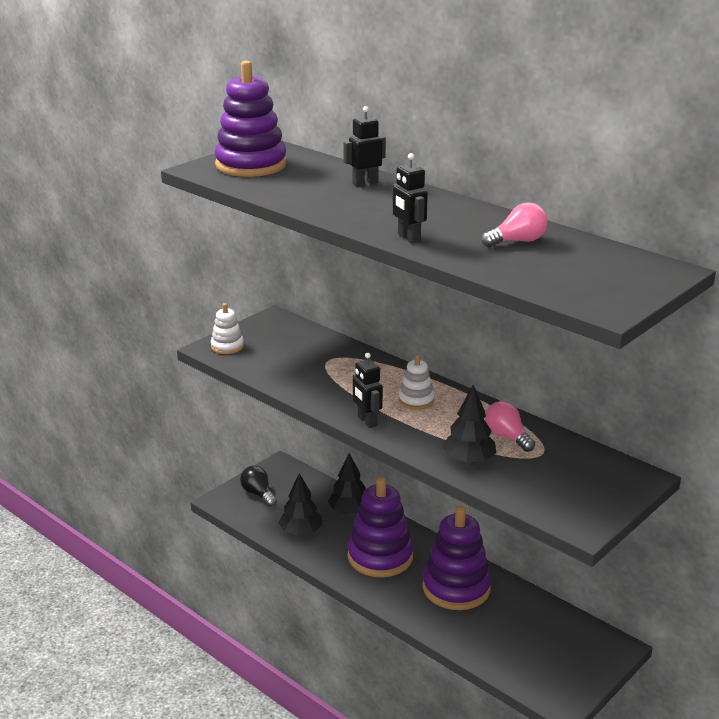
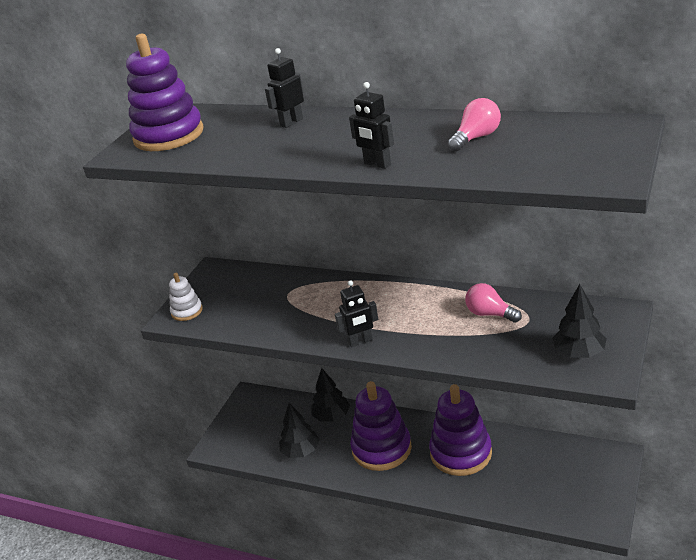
camera: 15 degrees left, 5 degrees up
black light bulb [240,465,277,507] -> none
black robot [353,353,383,428] -> black robot turned 60 degrees counterclockwise [335,280,378,347]
white stacking toy [398,354,434,410] -> none
black tree [442,385,496,464] -> black tree moved to [552,284,607,358]

